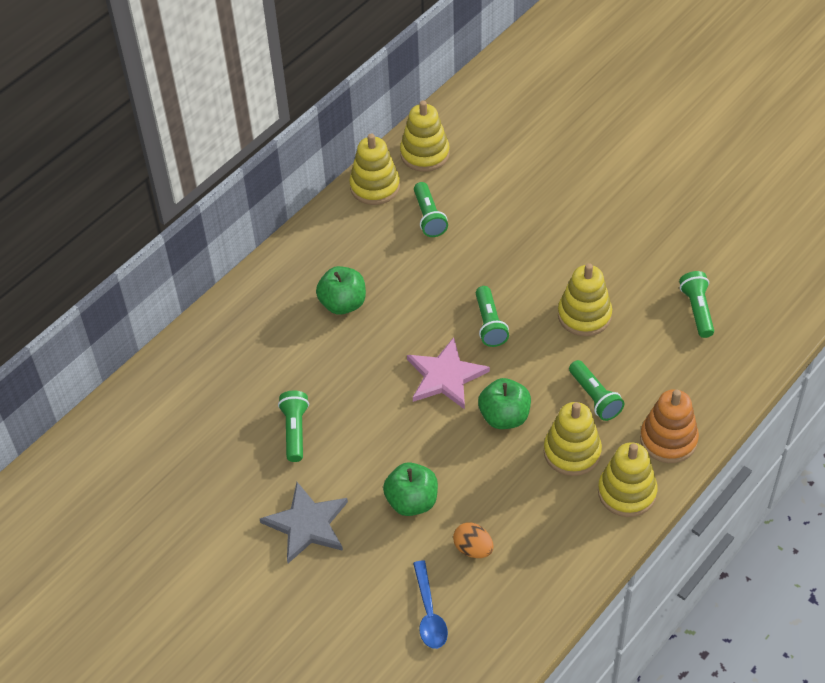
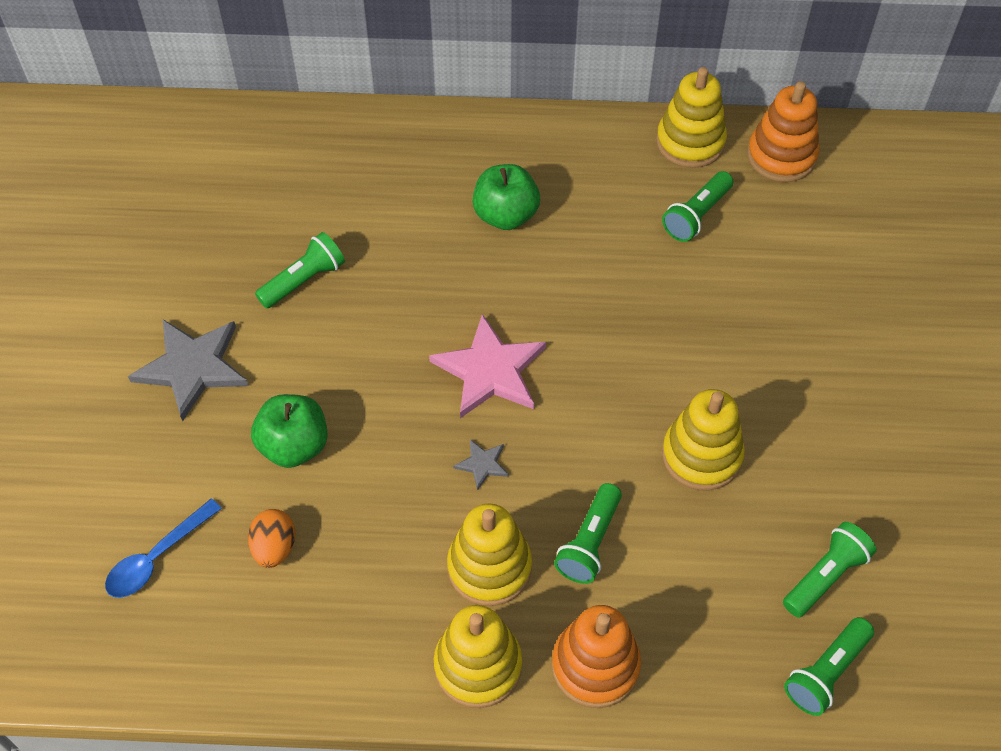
camera: 50 degrees right, 5 degrees up
yellow stacking toy [400,100,450,172] -> orange stacking toy [747,81,819,182]
green flashlight [476,286,509,347] -> green flashlight moved to [784,617,874,716]
green apple [478,378,531,429] -> grey star [453,439,509,491]

